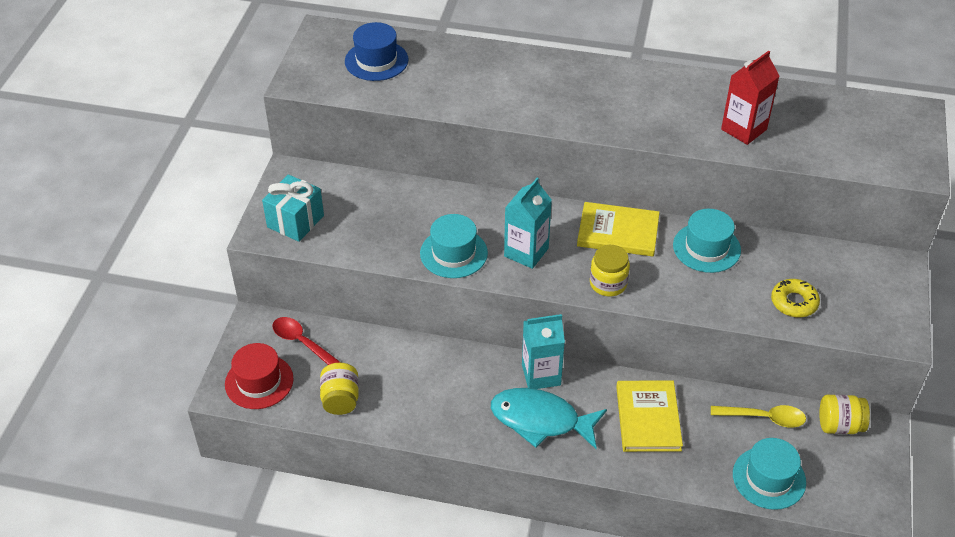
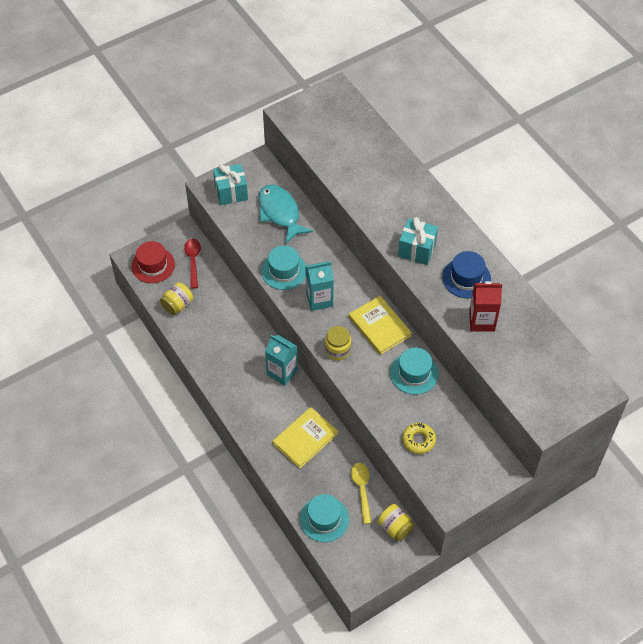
camera: 45 degrees right, 10 degrees up
blue hat [345,22,408,81] -> blue hat moved to [442,251,491,298]
turquoise fish [491,388,607,449] -> turquoise fish moved to [258,185,313,244]
yellow spoon [711,405,806,428] -> yellow spoon turned 150 degrees counterclockwise [351,463,372,524]
none -> turquoise gift [398,217,438,265]

